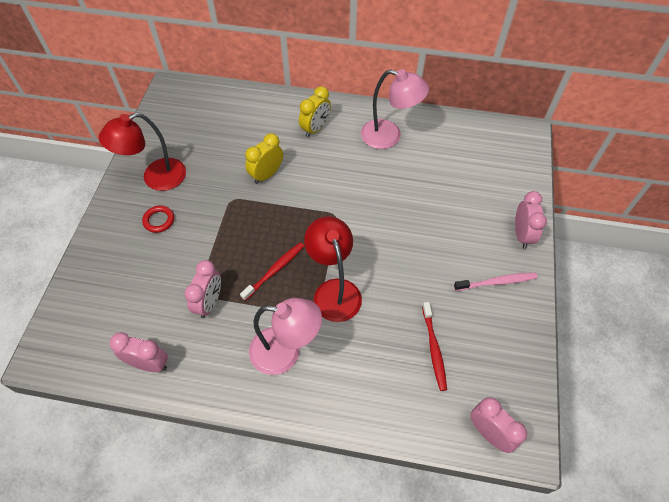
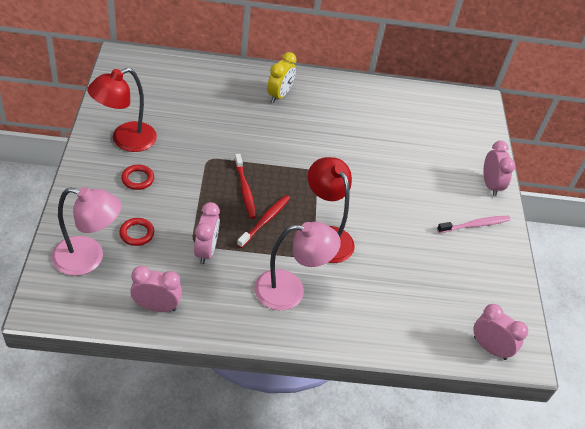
camera: 15 degrees left, 10 degrees down
yellow clock [245,133,283,184] -> none
pink lamp [361,69,429,149] -> pink lamp moved to [52,187,122,276]
red toothbrush [422,302,447,391] -> red toothbrush moved to [234,154,256,219]
none -> red ring [119,218,154,246]

